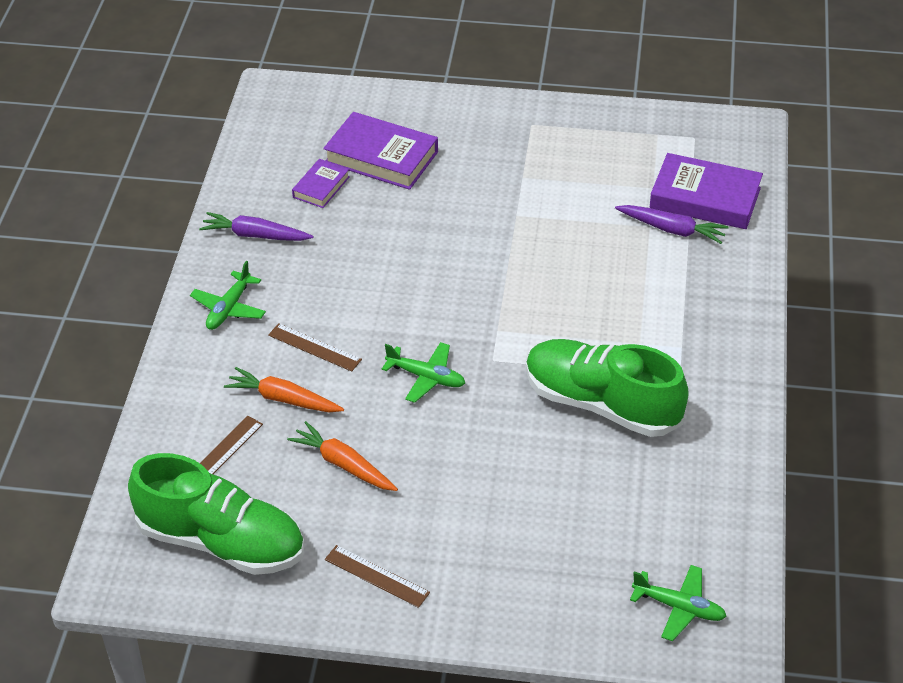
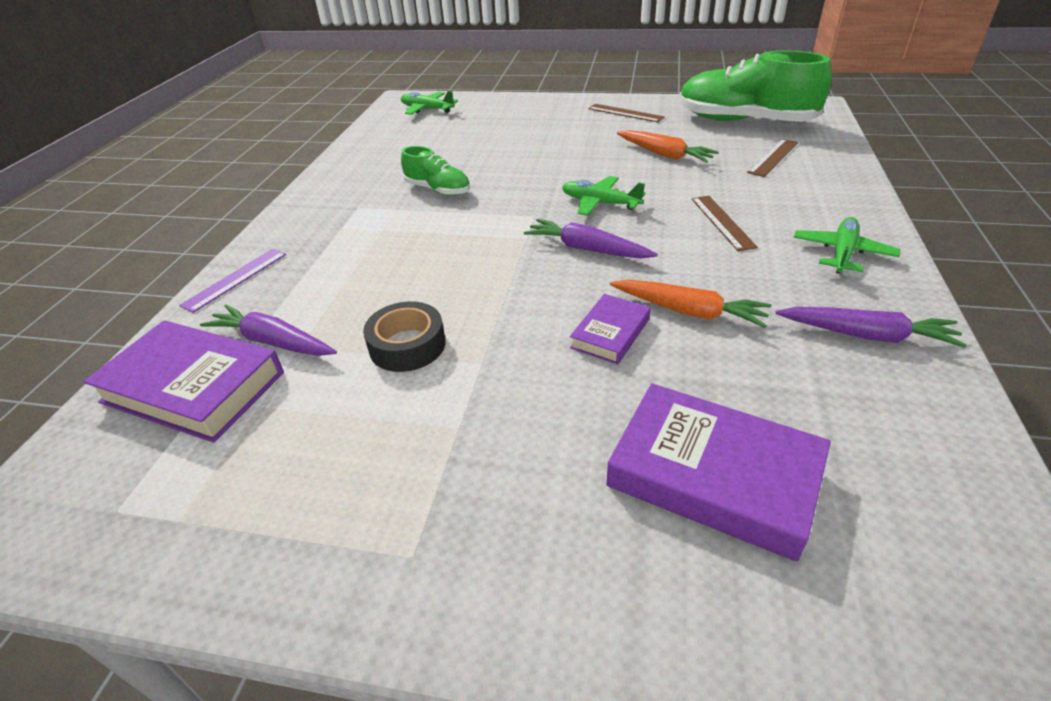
camera: 175 degrees left, 5 degrees down
orange carrot [224,367,344,412] -> orange carrot moved to [610,279,771,328]
brown ruler [268,323,362,372] -> brown ruler turned 45 degrees clockwise [692,196,758,251]
purple book [292,159,350,208] -> purple book moved to [570,294,651,364]
green shoe [526,339,689,437] -> green shoe [401,146,470,196], size x0.51
none -> purple ruler [179,249,286,313]
none -> black tape [363,301,446,372]
none -> purple carrot [524,219,658,259]

